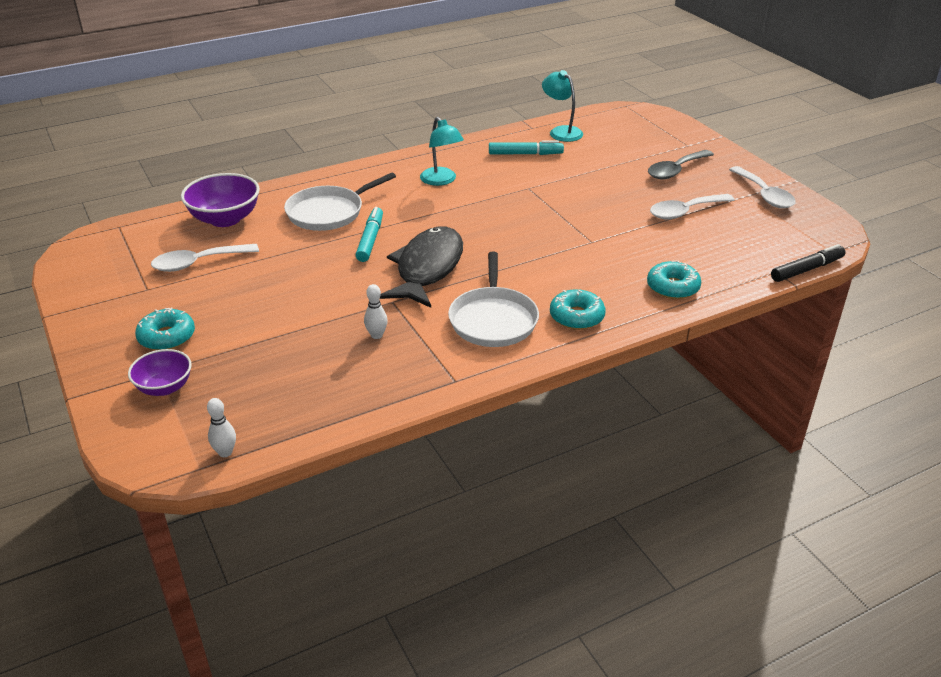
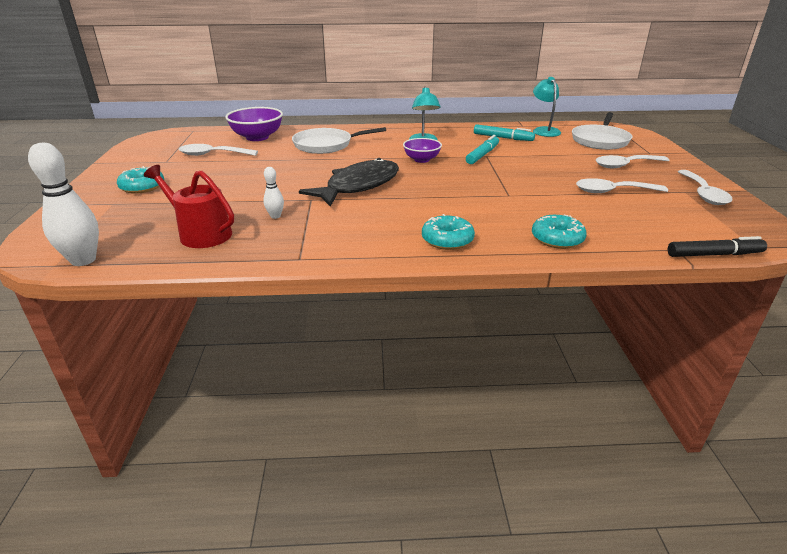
camera: 25 degrees right, 5 degrees down
purple bowl [128,349,192,396] -> purple bowl moved to [403,138,442,163]
white bowling pin [207,398,236,457] -> white bowling pin [28,143,99,266], size x2.00
turquoise marker [356,207,383,262] -> turquoise marker moved to [466,135,499,164]
white pan [448,252,539,347] -> white pan moved to [572,112,632,150]
grey spoon [648,150,714,179] -> white spoon [596,155,670,168]
none -> red watering can [144,165,234,248]

